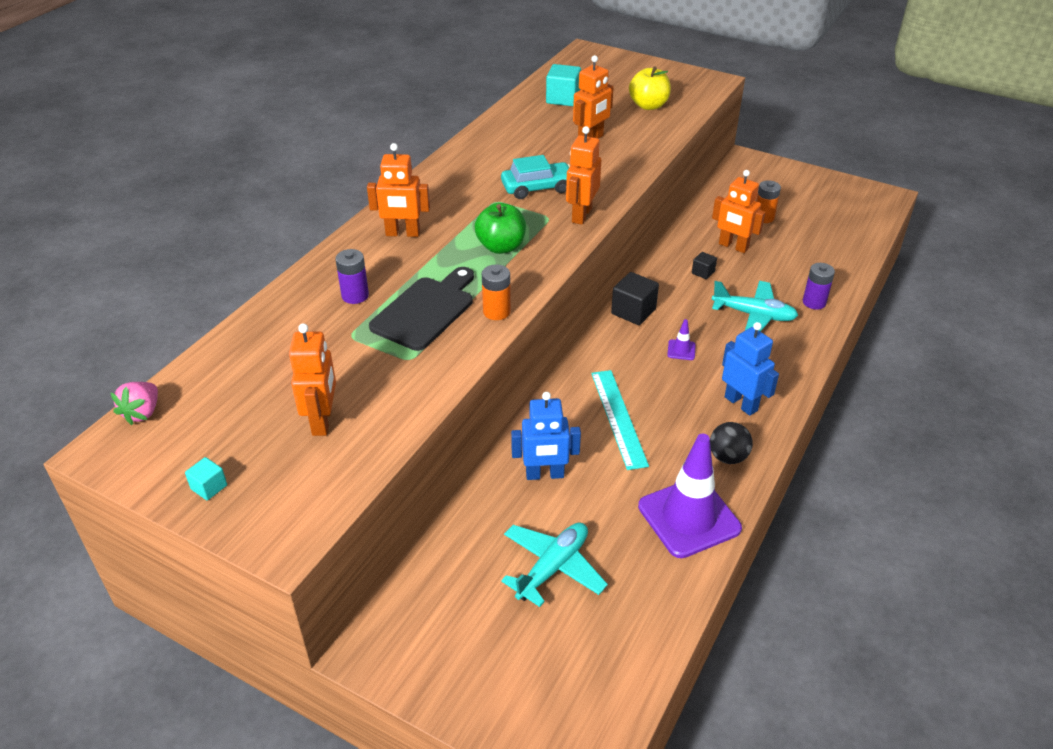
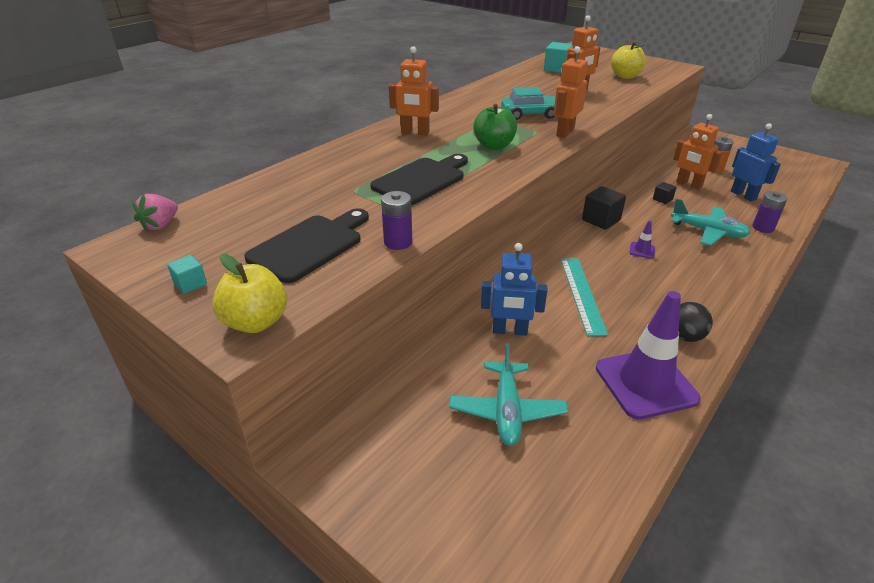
camera: 10 degrees right, 5 degrees down
orange robot [289,323,336,436] -> black cutting board [244,208,369,283]
purple battery [335,249,369,304] -> purple battery moved to [381,191,412,250]
orange battery [482,265,511,320] -> none
turquoise plane [501,523,608,607] -> turquoise plane turned 135 degrees clockwise [449,343,568,446]
blue robot [722,322,779,416] -> blue robot moved to [731,123,781,202]
none -> yellow apple [212,254,287,333]

